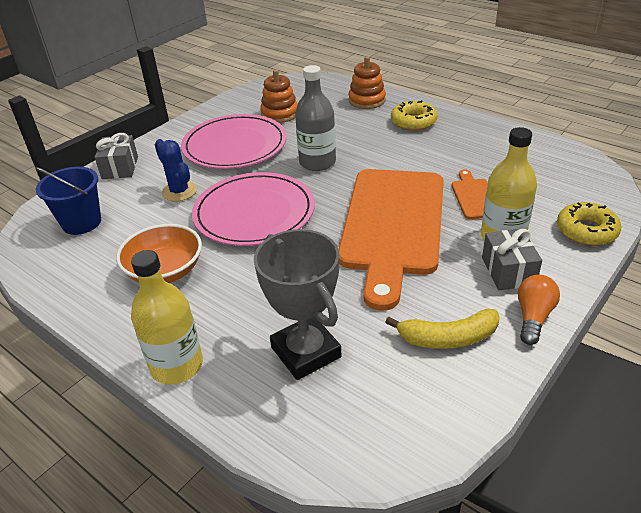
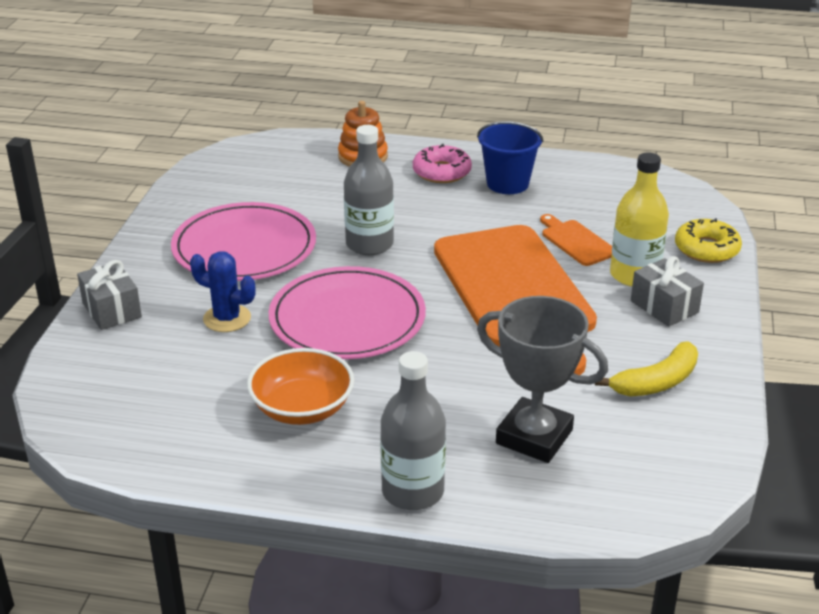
camera: 30 degrees left, 5 degrees down
blue bucket [36,167,101,235] -> blue bucket moved to [477,121,544,194]
yellow bottle [131,250,203,384] -> grey bottle [380,351,446,510]
orange stacking toy [260,69,298,123] -> none
yellow donut [391,100,438,131] -> pink donut [413,144,472,183]
orange light bulb [518,275,560,345] -> none

